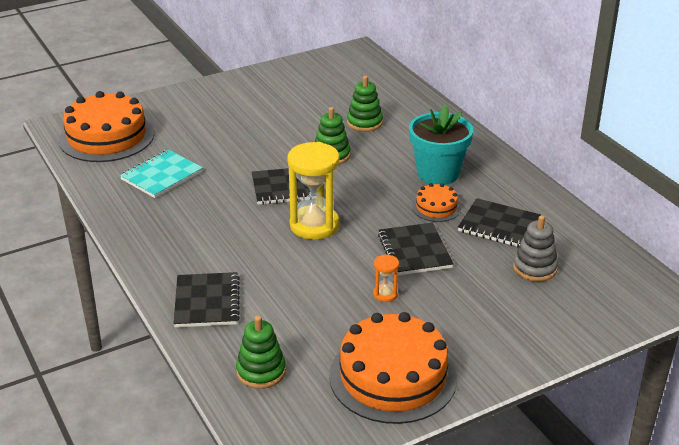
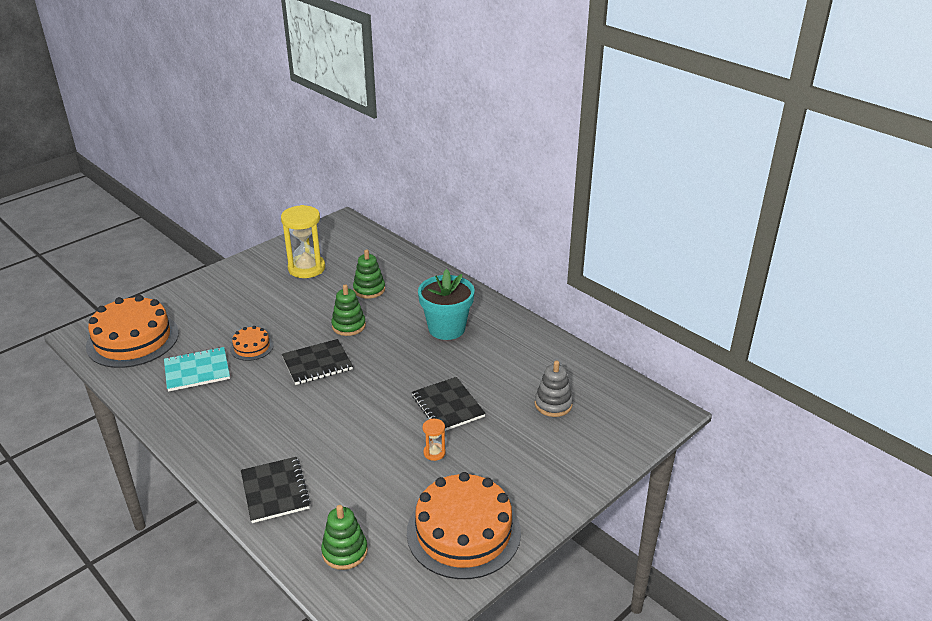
camera: 15 degrees left, 0 degrees up
turquoise notebook [120,150,203,198] -> turquoise notebook turned 45 degrees clockwise [164,347,230,392]
yellow hourglass [287,142,340,240] -> yellow hourglass moved to [281,205,325,278]
orange cake [412,183,461,222] -> orange cake moved to [230,326,274,361]
black notebook [458,198,541,247] -> none

